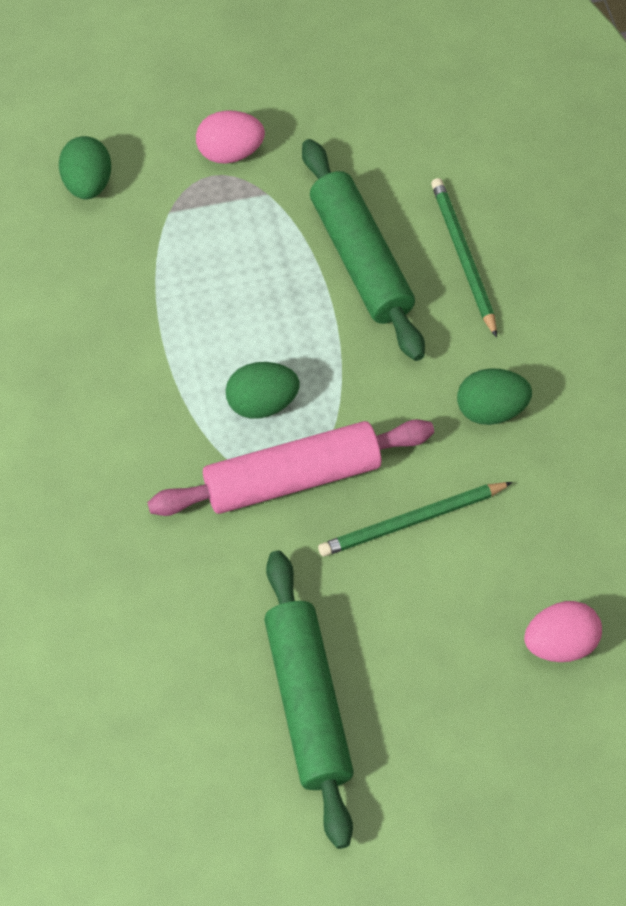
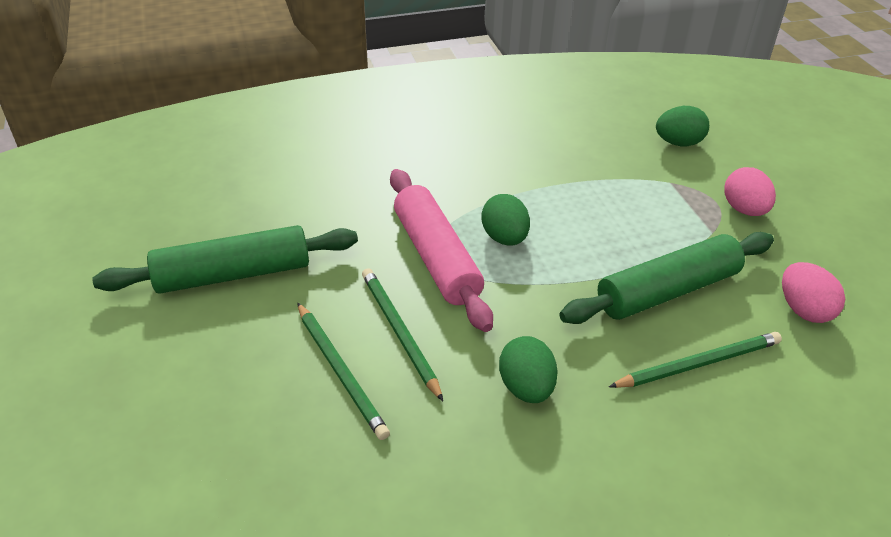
camera: 85 degrees right, 20 degrees down
pink egg [524,601,602,662] -> pink egg moved to [782,262,845,323]
none -> green pencil [297,303,390,440]

